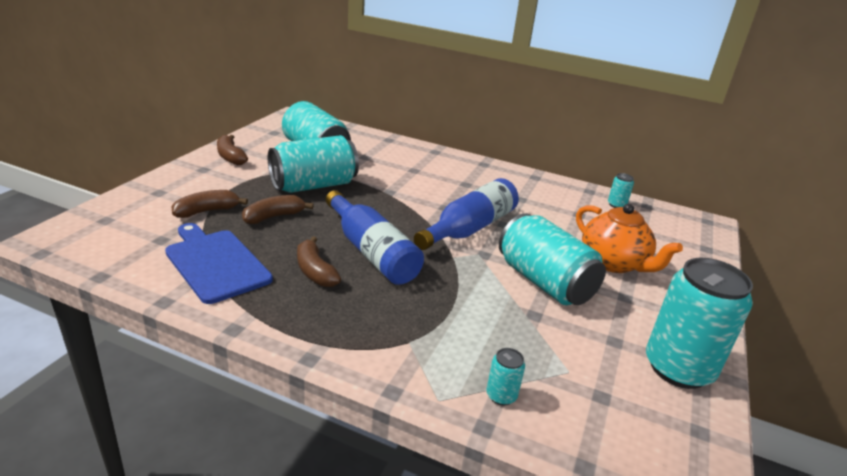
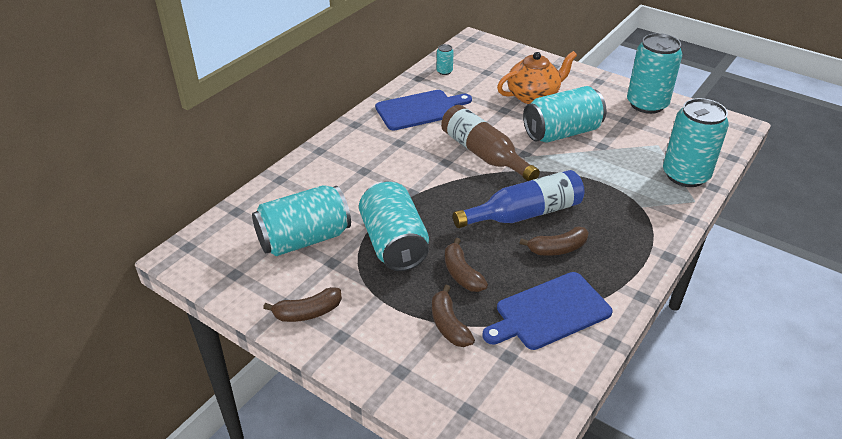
camera: 75 degrees left, 10 degrees up
blue bottle [414,178,519,250] -> brown bottle [441,105,540,181]
turquoise can [487,348,525,405] -> turquoise can [663,98,729,187], size x2.41
none -> blue cutting board [375,90,472,131]

